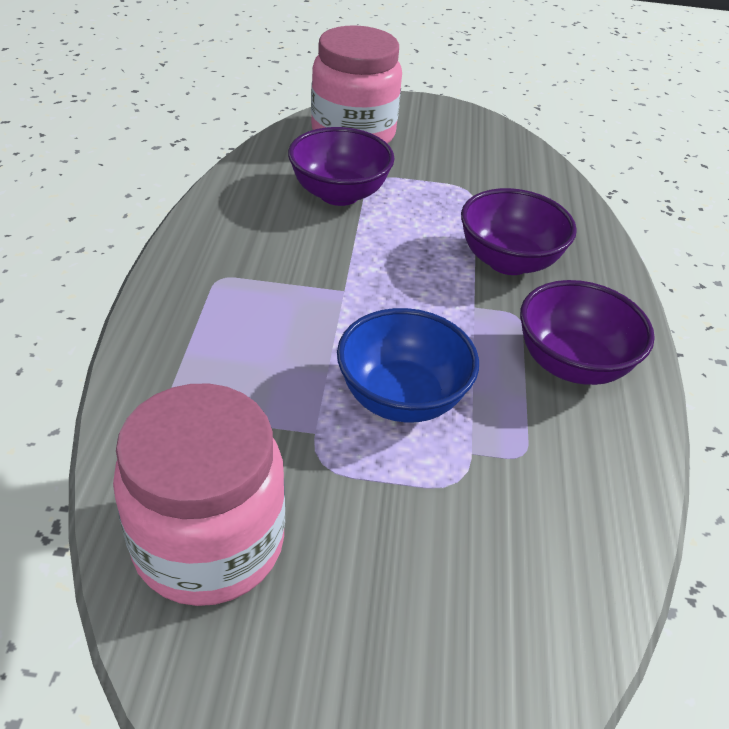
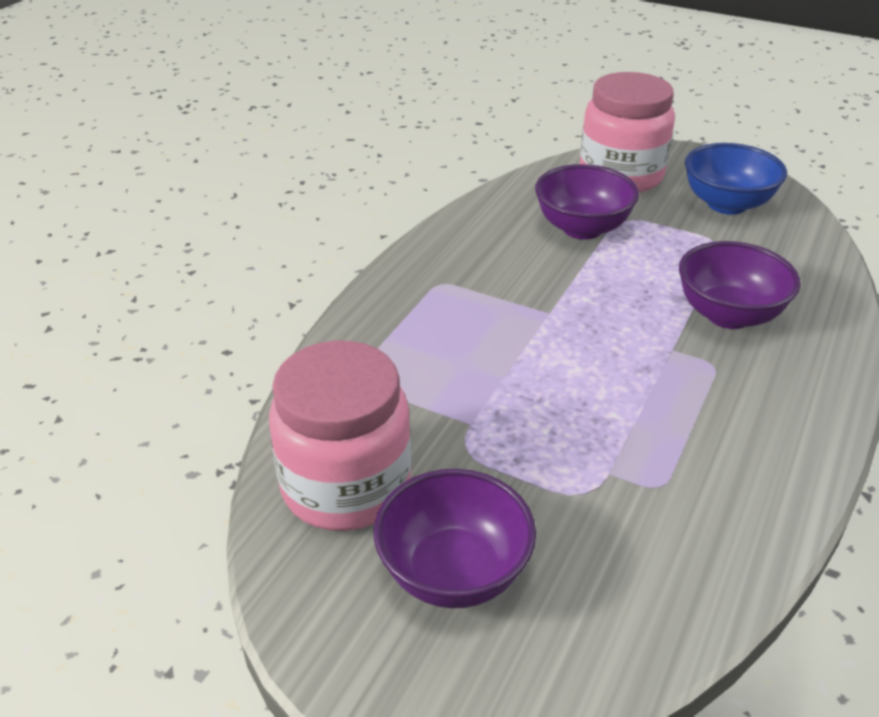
camera: 25 degrees right, 5 degrees down
blue bowl [337,308,479,423] -> blue bowl moved to [685,143,787,215]
purple bowl [520,280,655,385] -> purple bowl moved to [374,469,536,608]

